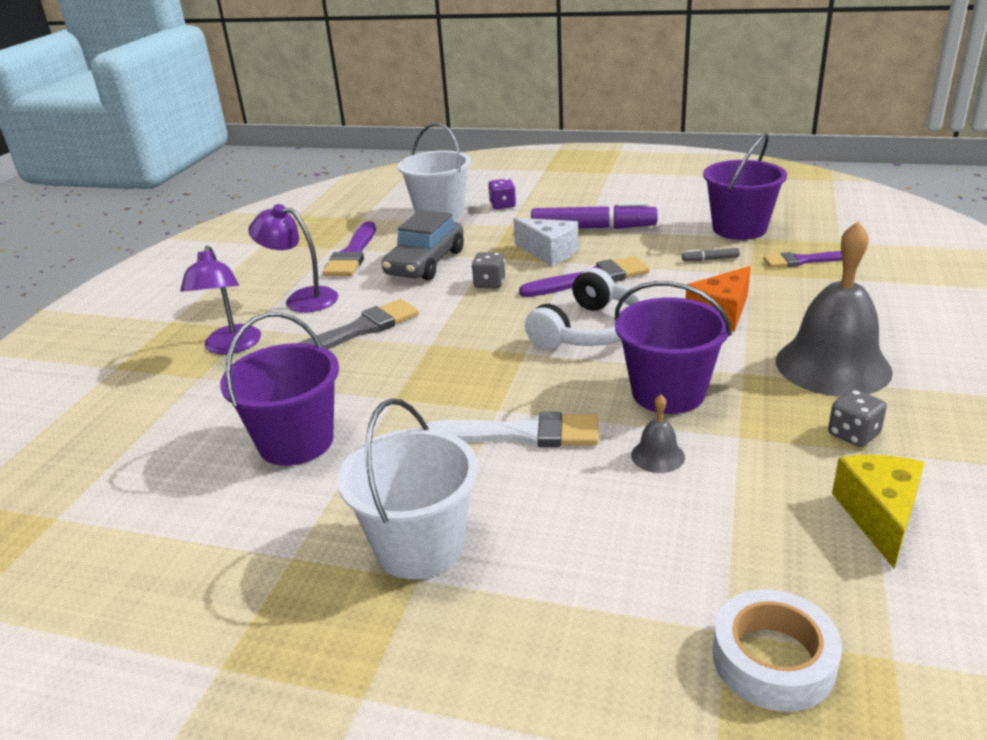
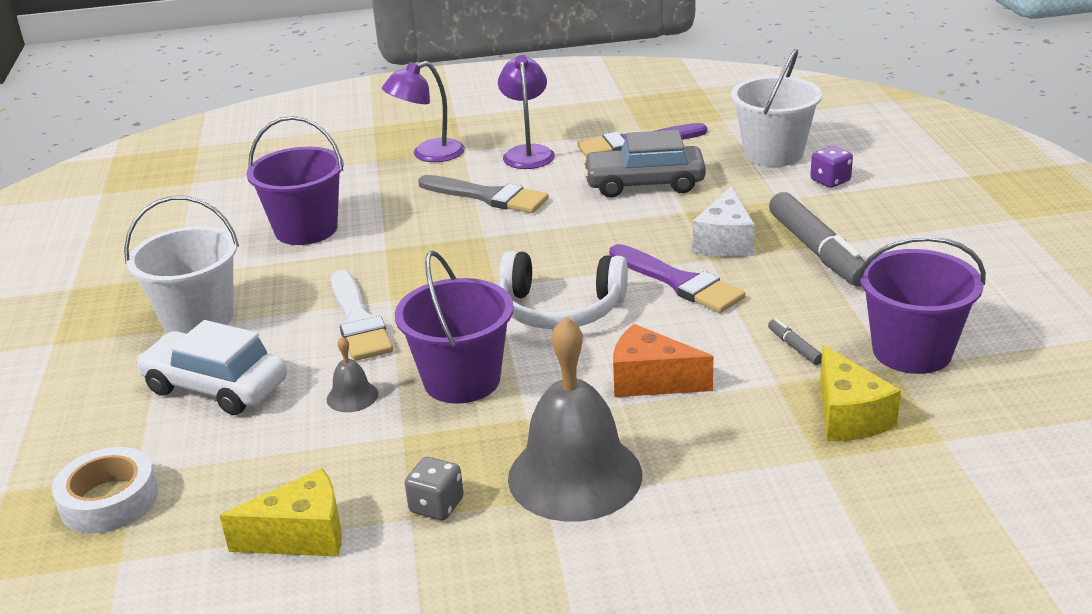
camera: 65 degrees right, 0 degrees up
grey dice [472,252,505,288] -> none
purple marker [531,202,658,229] -> grey marker [769,192,865,287]
purple brush [764,251,842,268] -> yellow cheese [820,345,901,441]
none -> white car [136,320,287,415]

